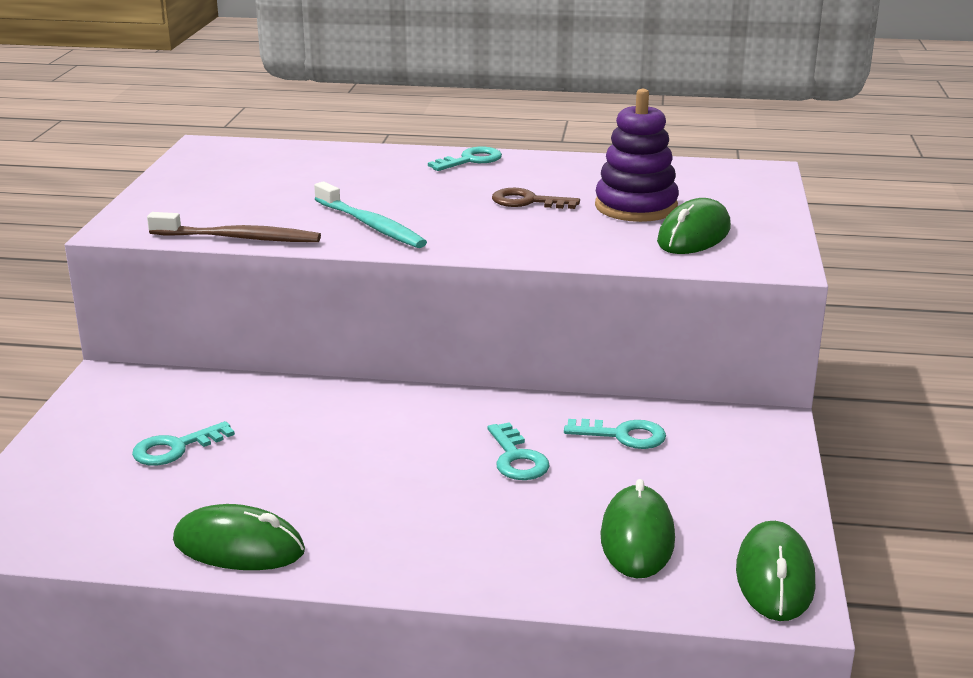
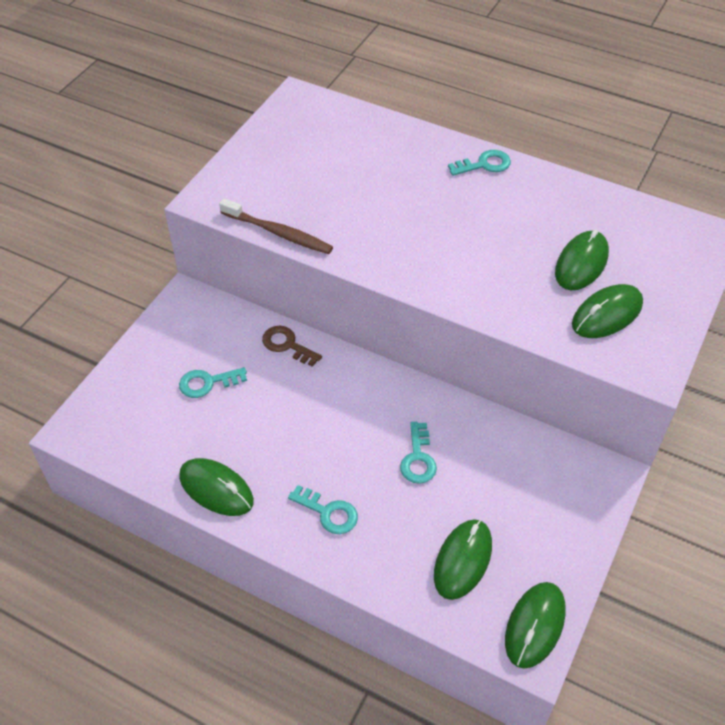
camera: 20 degrees right, 25 degrees up
turquoise toothbrush [314,182,427,248] -> none
brown key [492,188,580,209] -> brown key moved to [262,326,322,367]
turquoise key [564,419,666,449] -> turquoise key moved to [288,485,358,534]
purple stacking toy [595,89,679,222] -> green mouse [555,230,609,290]

